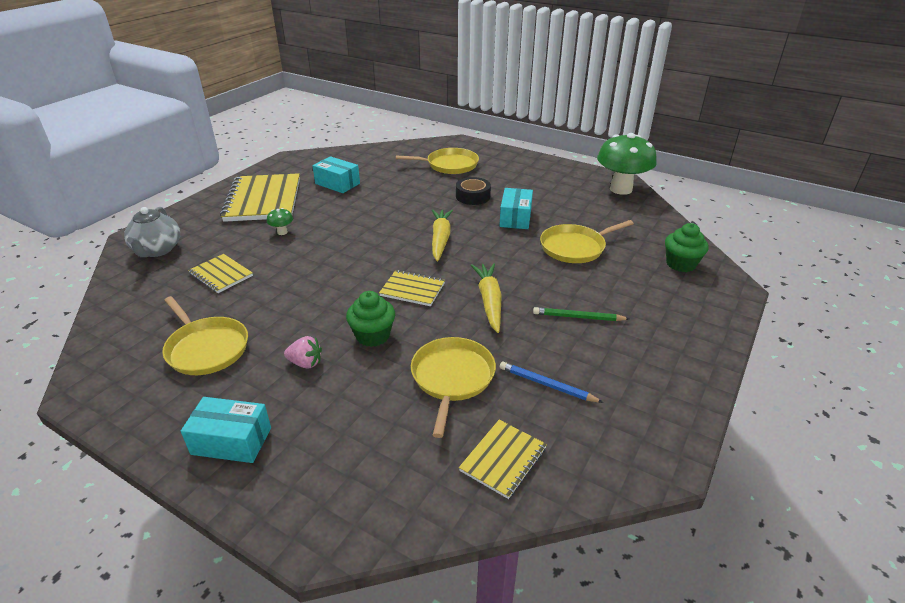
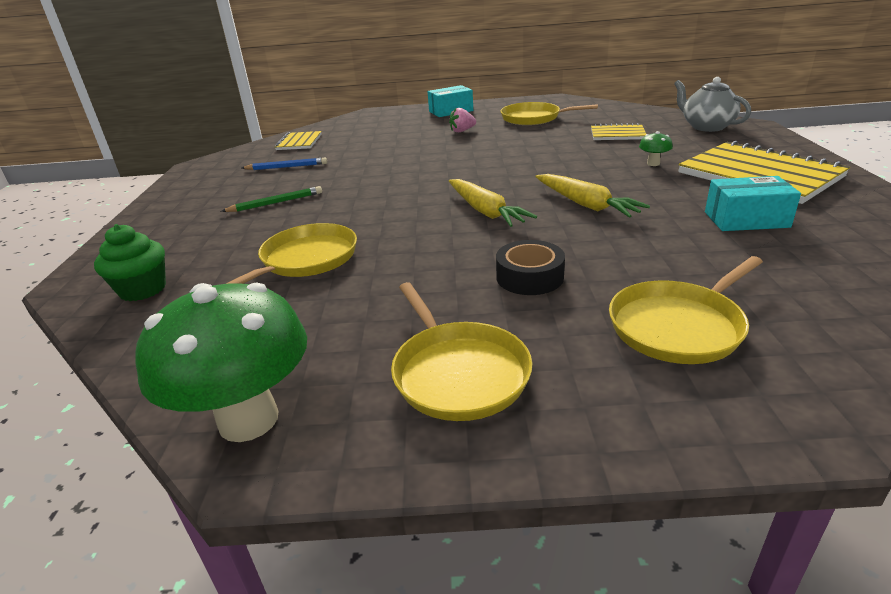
camera: 150 degrees right, 5 degrees down
green cupcake [346,291,395,347] -> none
yellow notebook [379,270,445,306] -> none
yellow pan [411,337,496,438] -> yellow pan moved to [391,282,533,421]
yellow carrot [471,263,502,333] -> yellow carrot moved to [535,174,650,218]
turquoise box [500,188,533,229] -> none

